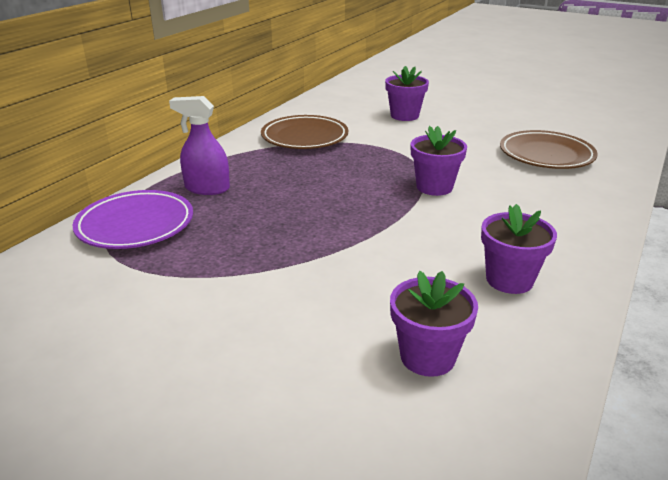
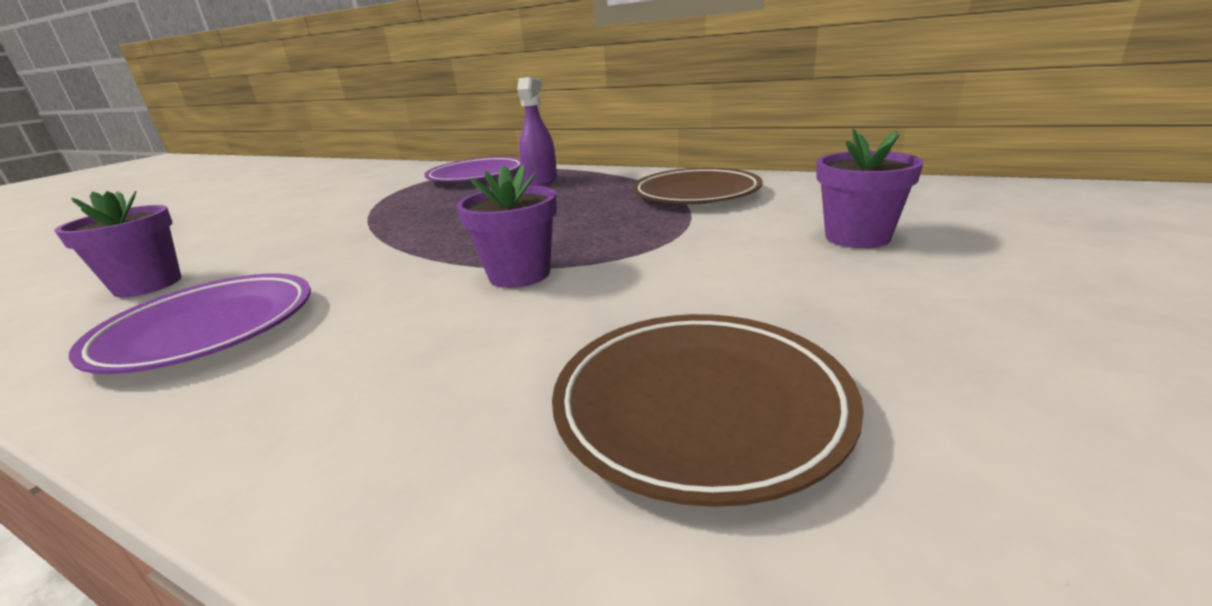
camera: 90 degrees right, 5 degrees down
purple flower pot [481,204,557,294] -> purple plate [69,273,311,374]

